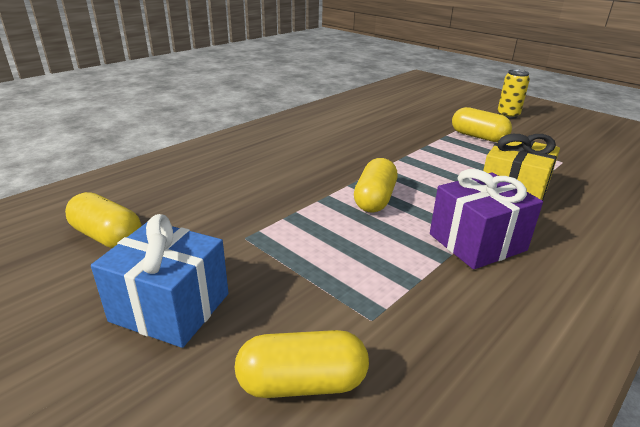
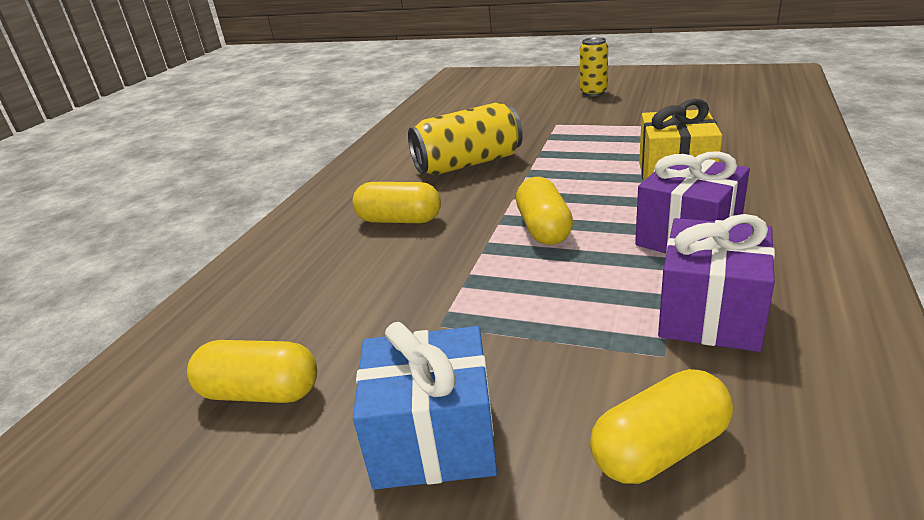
camera: 20 degrees left, 0 degrees up
yellow capsule [452,107,512,142] -> yellow capsule moved to [352,182,441,223]
none -> yellow can [408,102,523,175]
none -> purple gift [658,214,775,352]

